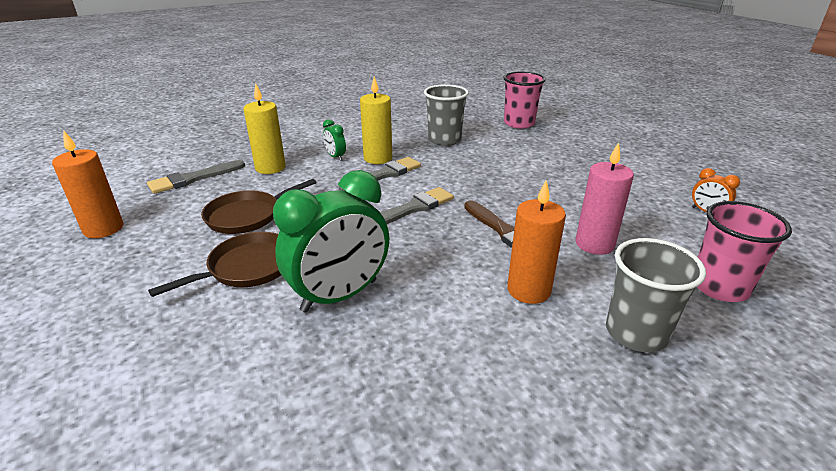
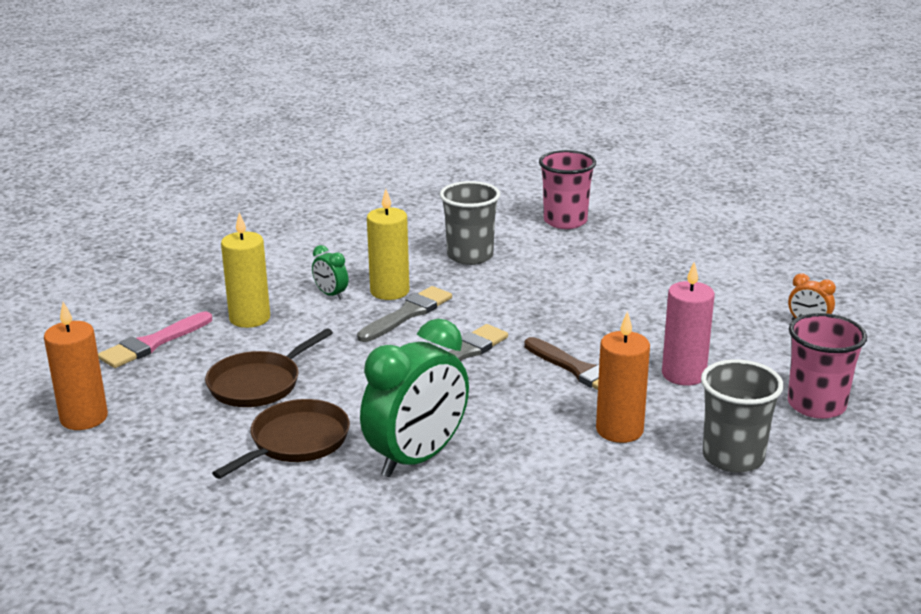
camera: 10 degrees left, 5 degrees down
grey brush [147,160,245,194] -> pink brush [98,312,212,368]

